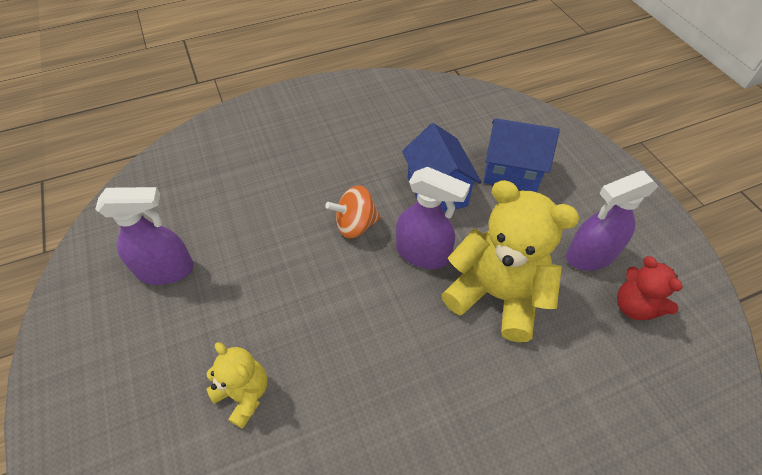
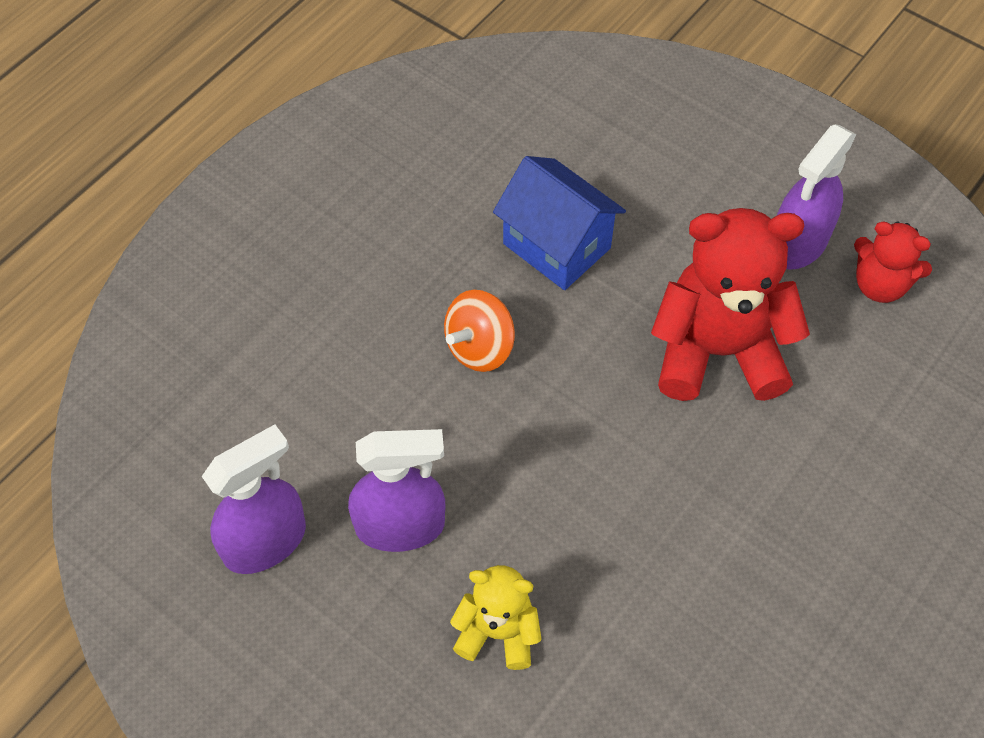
camera: 30 degrees left, 5 degrees up
purple spray bottle [396,167,470,269] -> purple spray bottle moved to [348,429,445,552]
yellow teddy bear [441,180,580,342] -> red teddy bear [651,208,810,401]
blue house [484,118,560,192] -> none

